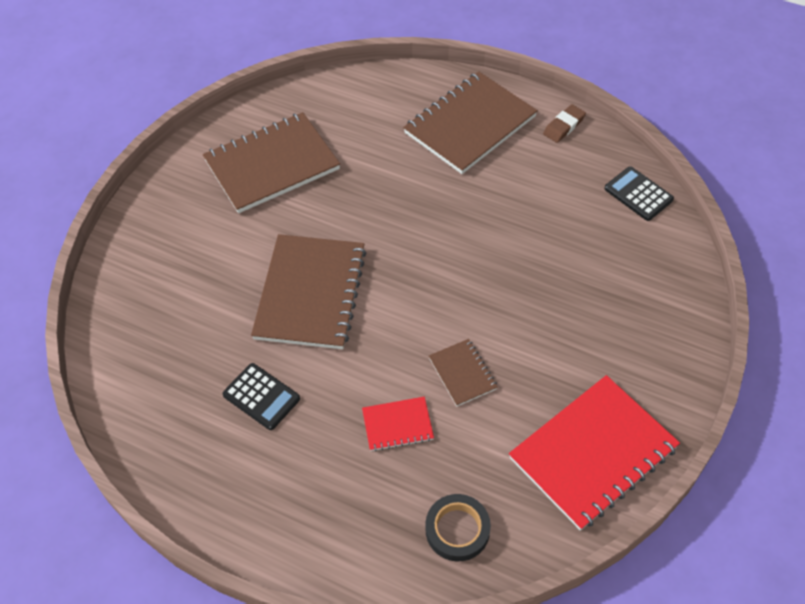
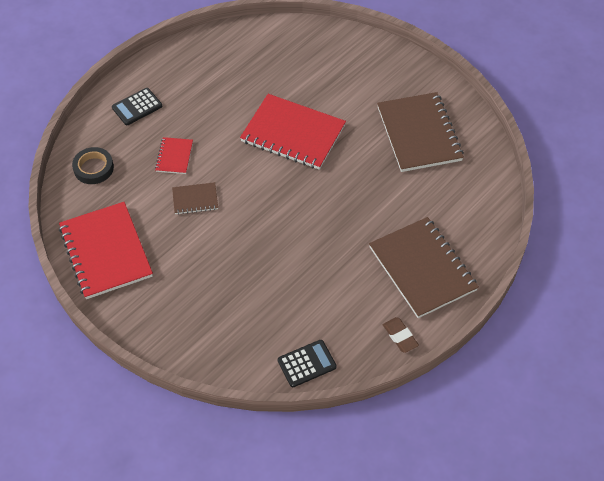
camera: 105 degrees right, 0 degrees up
black calculator [223,363,300,430] -> black calculator moved to [112,88,162,125]
brown notebook [251,234,366,349] -> red notebook [240,94,346,170]

